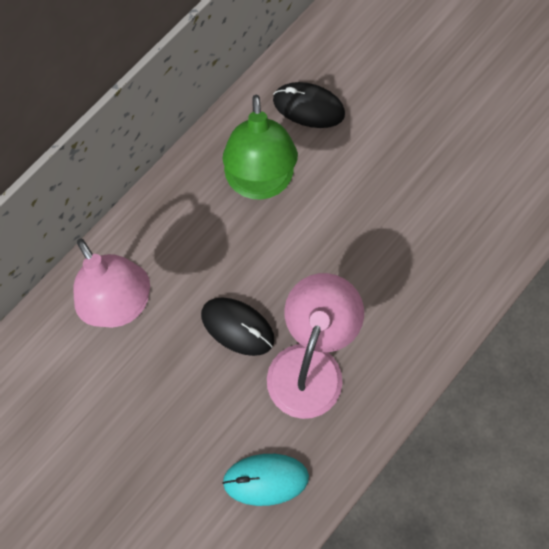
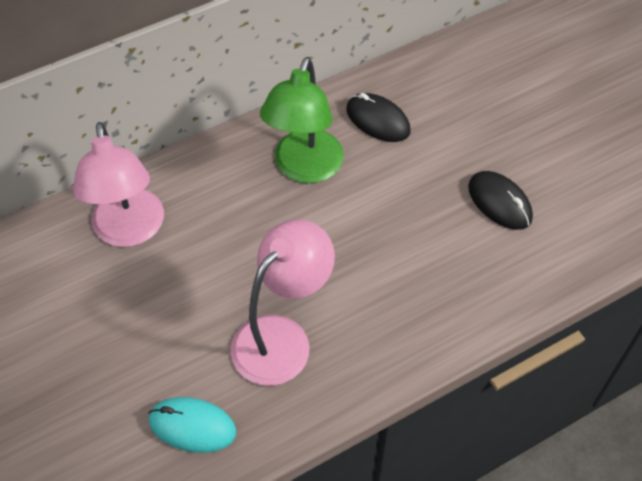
camera: 20 degrees right, 15 degrees down
black mouse [201,297,274,356] -> black mouse moved to [468,171,533,230]

